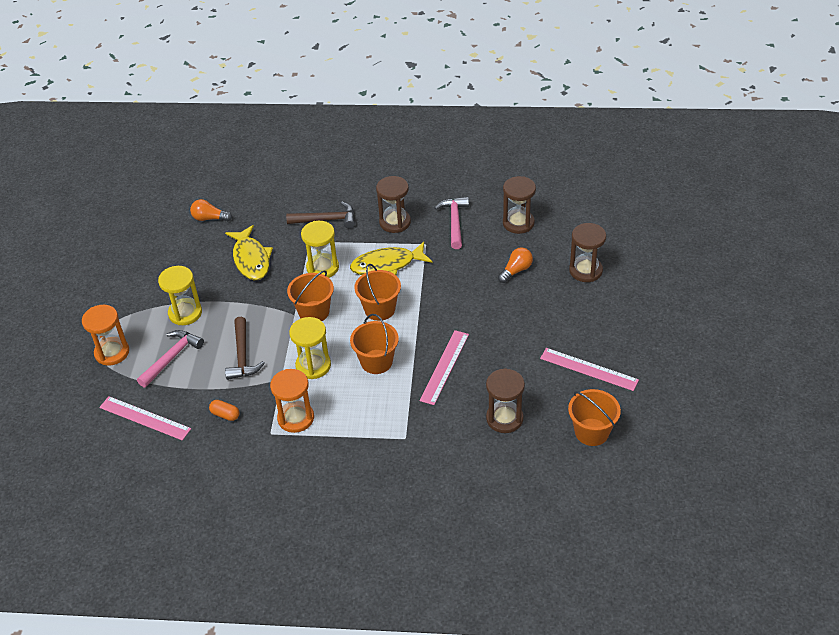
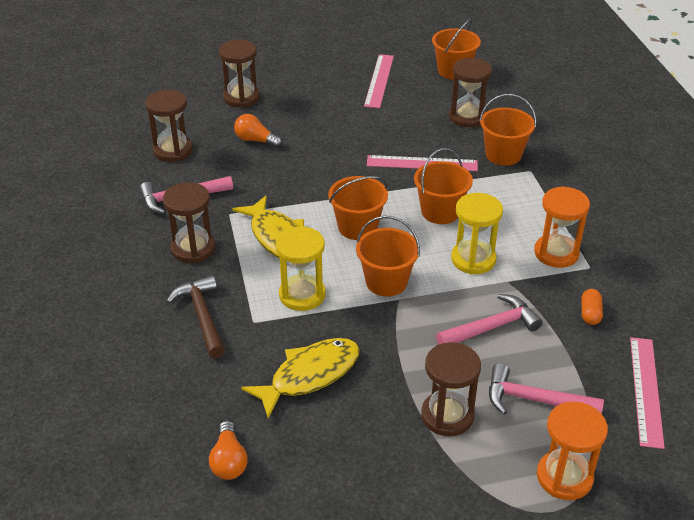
camera: 110 degrees left, 5 degrees down
yellow hourglass [158,266,202,325] -> brown hourglass [421,342,481,436]
brown hammer [225,317,265,380] -> pink hammer [436,294,543,345]
none -> orange bucket [479,94,536,166]

